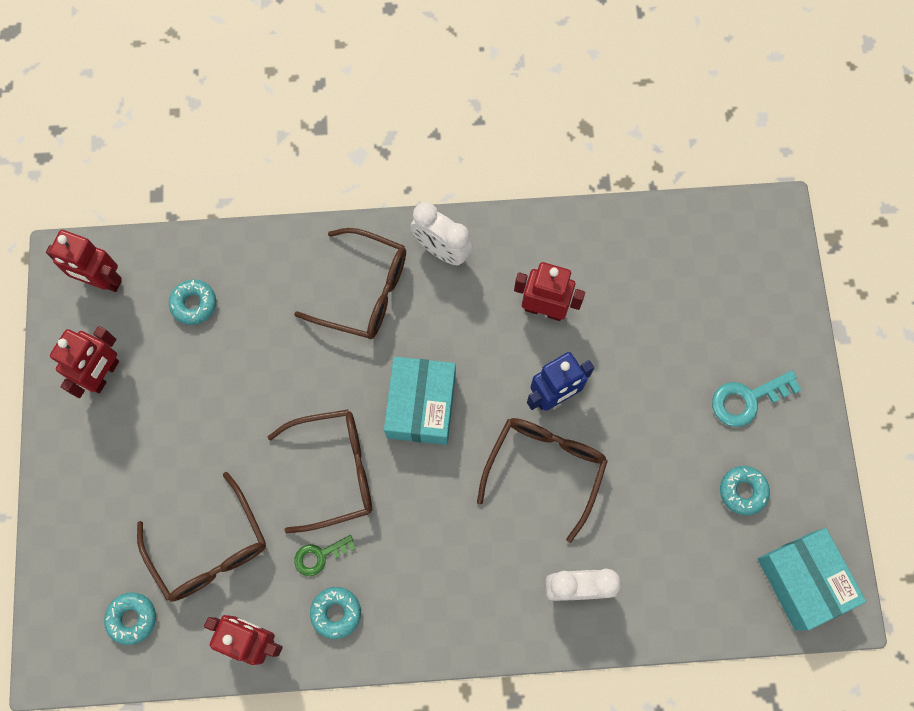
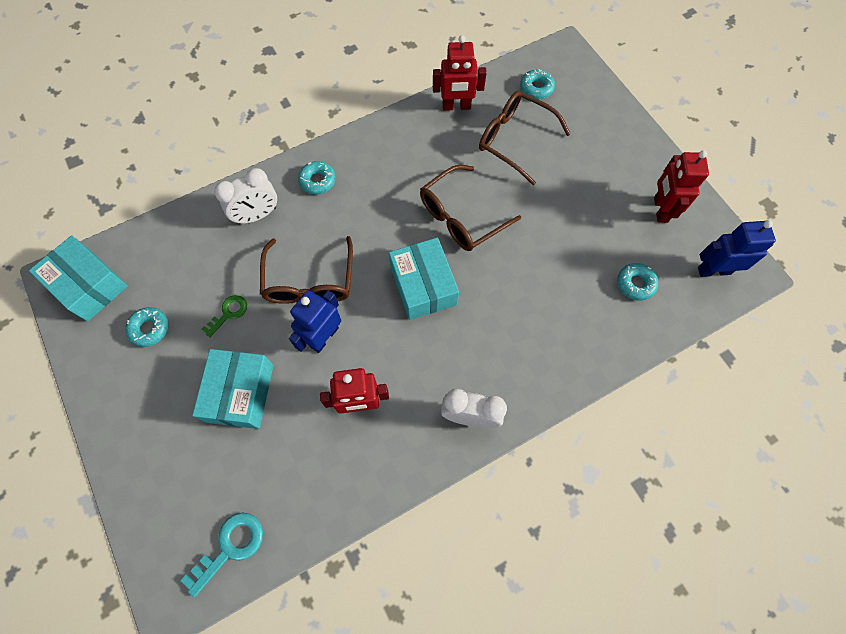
camera: 155 degrees right, 5 degrees down
red robot [46,230,122,292] -> blue robot [698,220,776,277]
brown glasses [294,228,406,339] -> none
green key [294,535,356,576] -> green key moved to [202,295,247,337]
turquoise donut [310,587,361,639] -> turquoise donut moved to [298,161,336,195]
turquoise key [712,371,801,427] -> turquoise key moved to [181,513,263,597]
none -> turquoise box [192,349,274,429]

